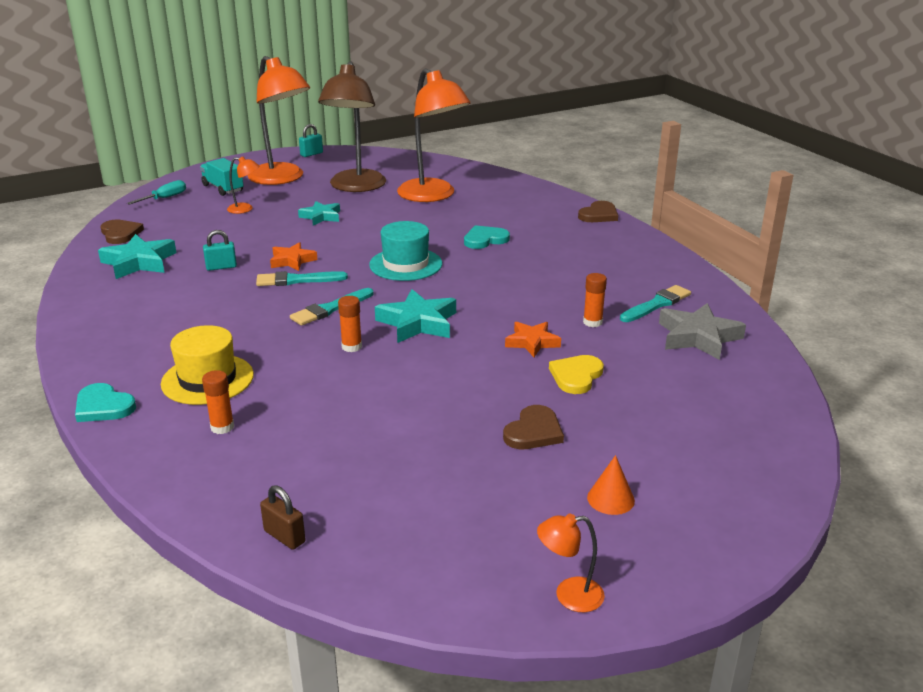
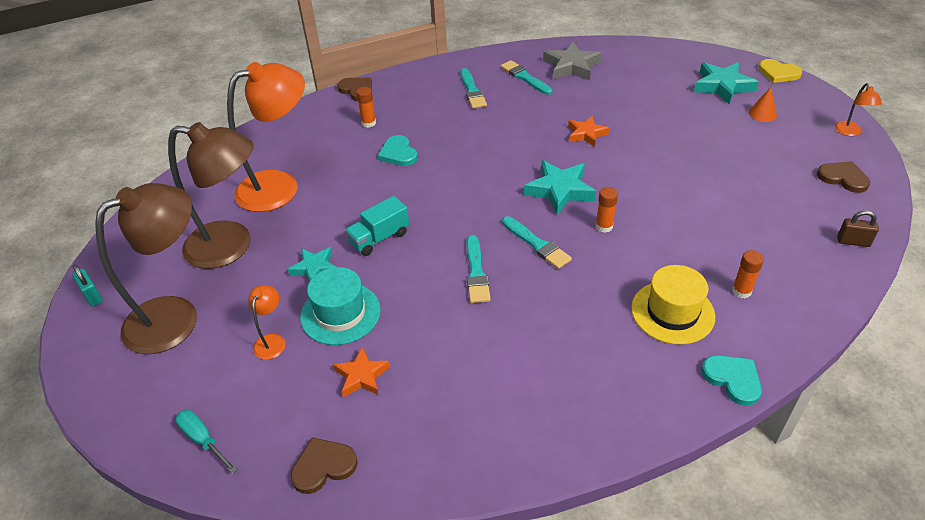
camera: 85 degrees left, 15 degrees up
turquoise heart [75,383,136,422] -> turquoise heart turned 75 degrees counterclockwise [701,355,762,406]
turquoise star [98,234,176,279] -> turquoise star moved to [694,62,759,104]
turquoise truck [200,158,244,196] -> turquoise truck moved to [345,196,409,256]
turquoise padlock [203,230,237,271] -> none
orange lamp [247,56,310,185] -> brown lamp [95,183,197,354]
brown padlock [260,485,305,550] -> brown padlock turned 60 degrees clockwise [837,210,879,247]
orange star [270,242,317,271] -> orange star moved to [333,347,390,397]
turquoise hat [369,221,442,281] -> turquoise hat moved to [300,267,381,345]
brown heart [503,405,564,449] -> brown heart moved to [817,161,870,193]
yellow heart [549,355,604,394] -> yellow heart moved to [759,59,802,83]
orange glue stick [583,273,607,327] -> orange glue stick moved to [356,87,376,128]
none -> turquoise brush [460,68,487,109]

